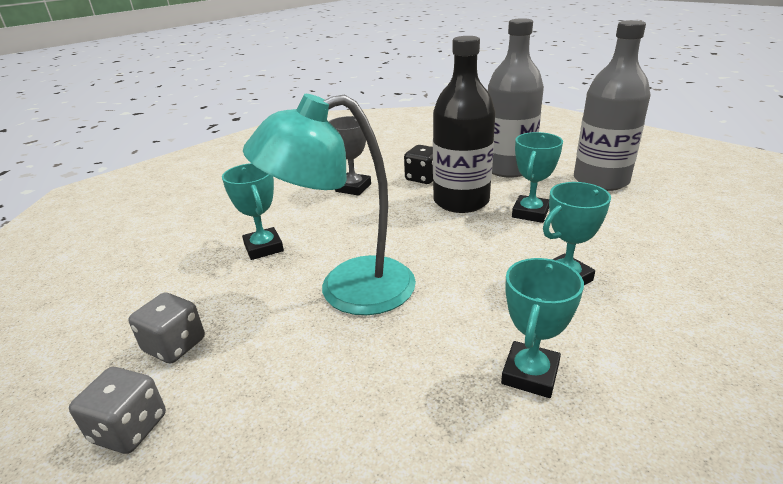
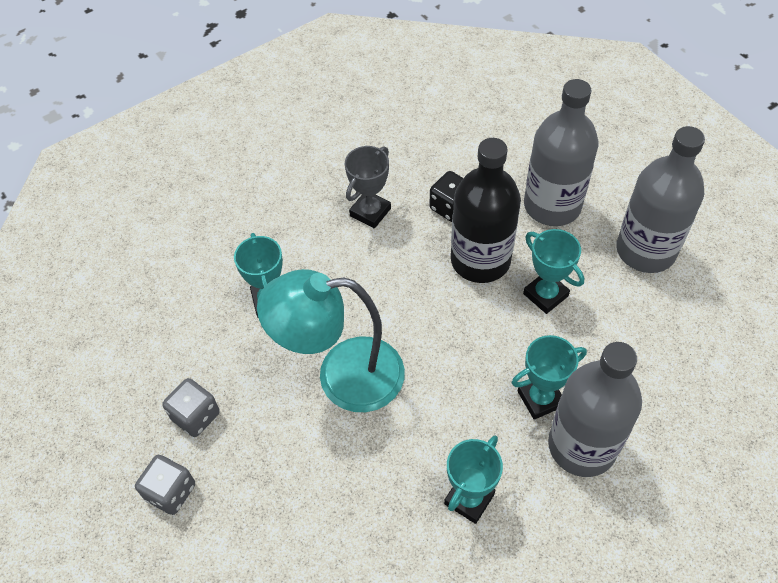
camera: 10 degrees right, 25 degrees up
turquoise trophy [512,132,563,223] -> turquoise trophy turned 75 degrees counterclockwise [523,229,584,314]
none -> grey bottle [548,342,642,477]

